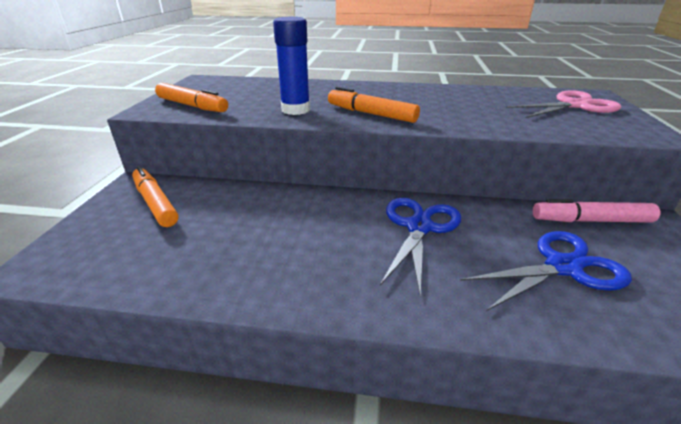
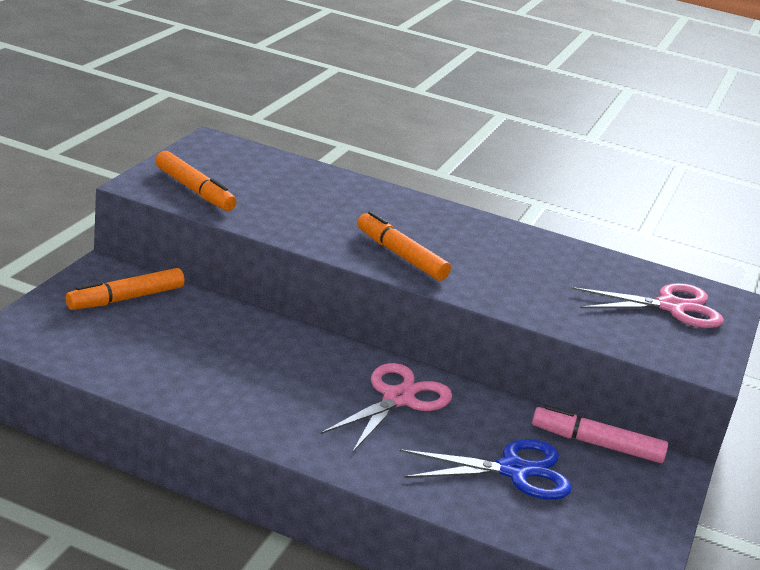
camera: 10 degrees right, 5 degrees down
orange marker [132,166,178,227] -> orange marker turned 105 degrees counterclockwise [65,268,185,310]
blue glue stick [273,17,310,115] -> none
blue scissors [380,198,461,296] -> pink scissors [321,363,452,453]

